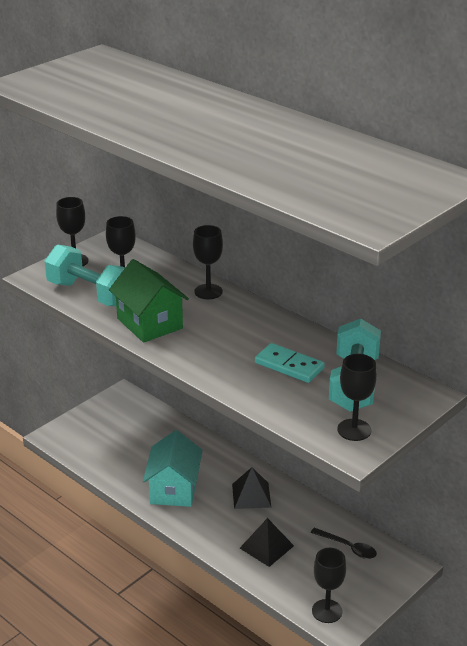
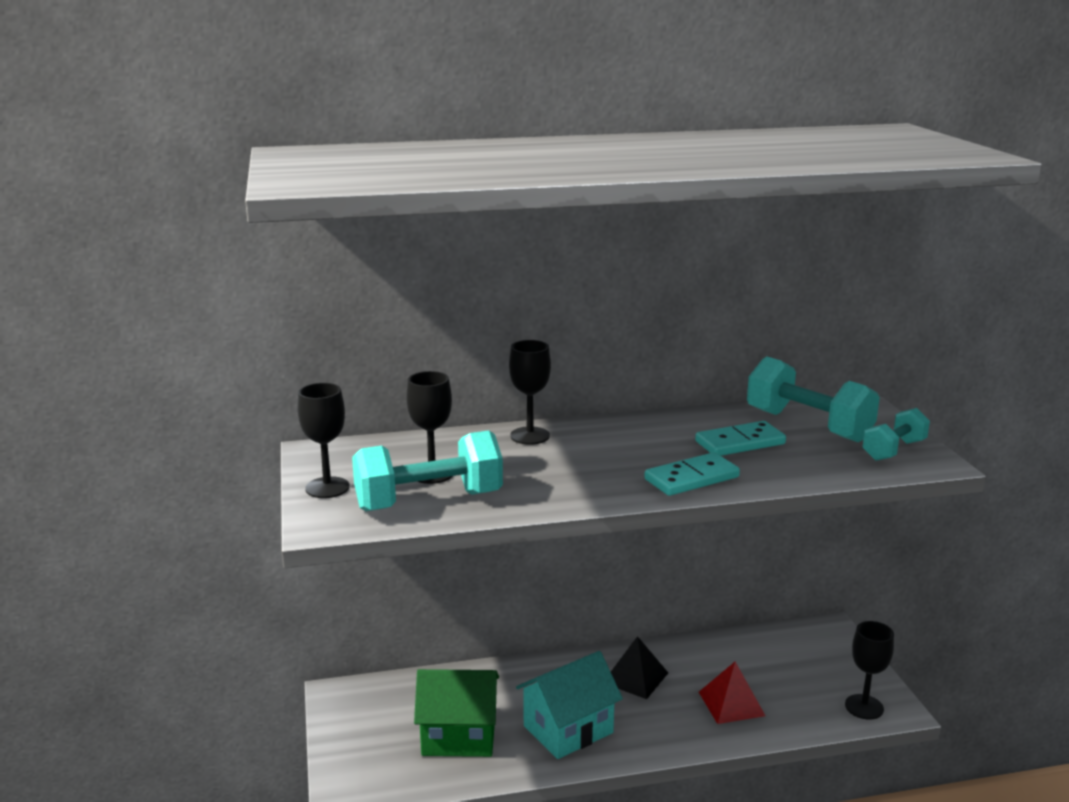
camera: 55 degrees left, 10 degrees down
green house [109,259,189,343] -> green house moved to [414,669,499,757]
turquoise house [143,430,203,507] -> turquoise house turned 75 degrees counterclockwise [516,651,623,759]
black pyramid [240,518,294,567] -> red pyramid [699,662,765,724]
black spoon [311,528,377,559] -> none
black goblet [337,354,377,441] -> turquoise dumbbell [862,408,930,461]
none -> turquoise domino [644,452,740,496]

